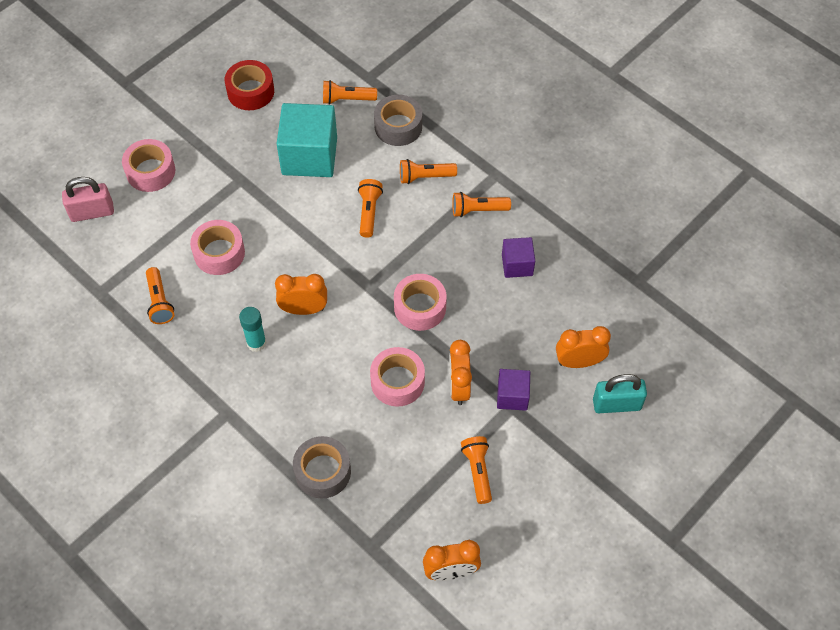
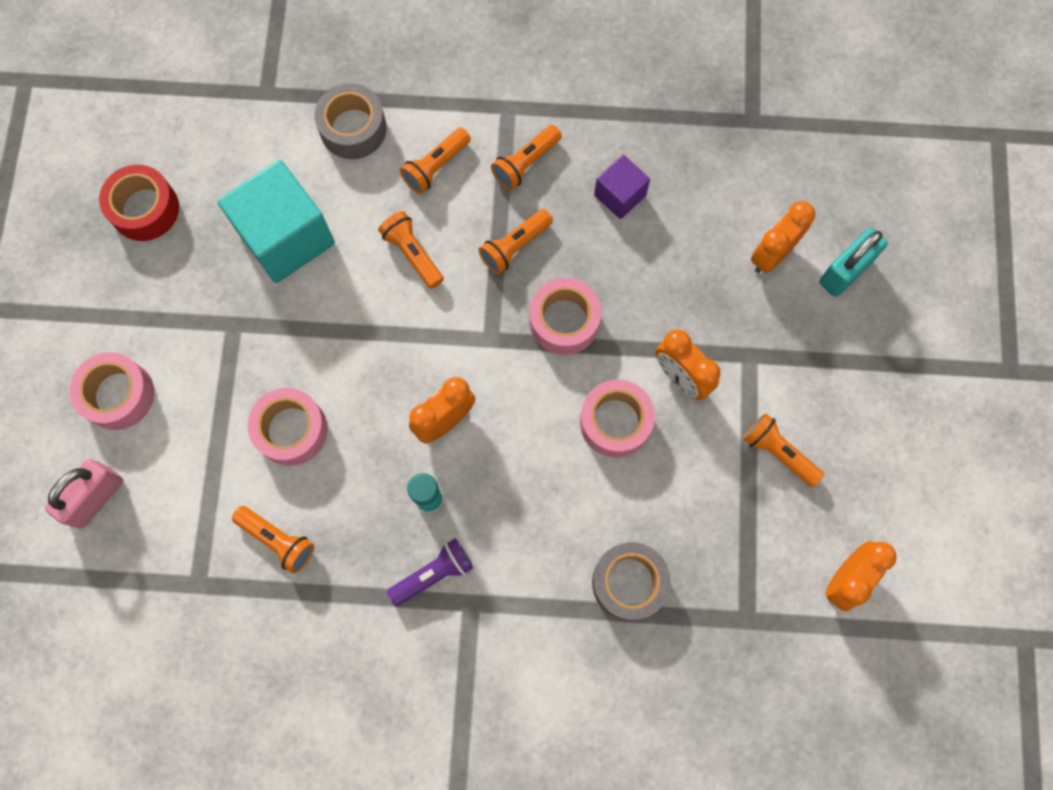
camera: 40 degrees left, 15 degrees up
orange flashlight [323,80,377,105] -> orange flashlight moved to [478,209,553,274]
purple cube [497,369,530,411] -> none
none -> purple flashlight [387,539,473,606]

